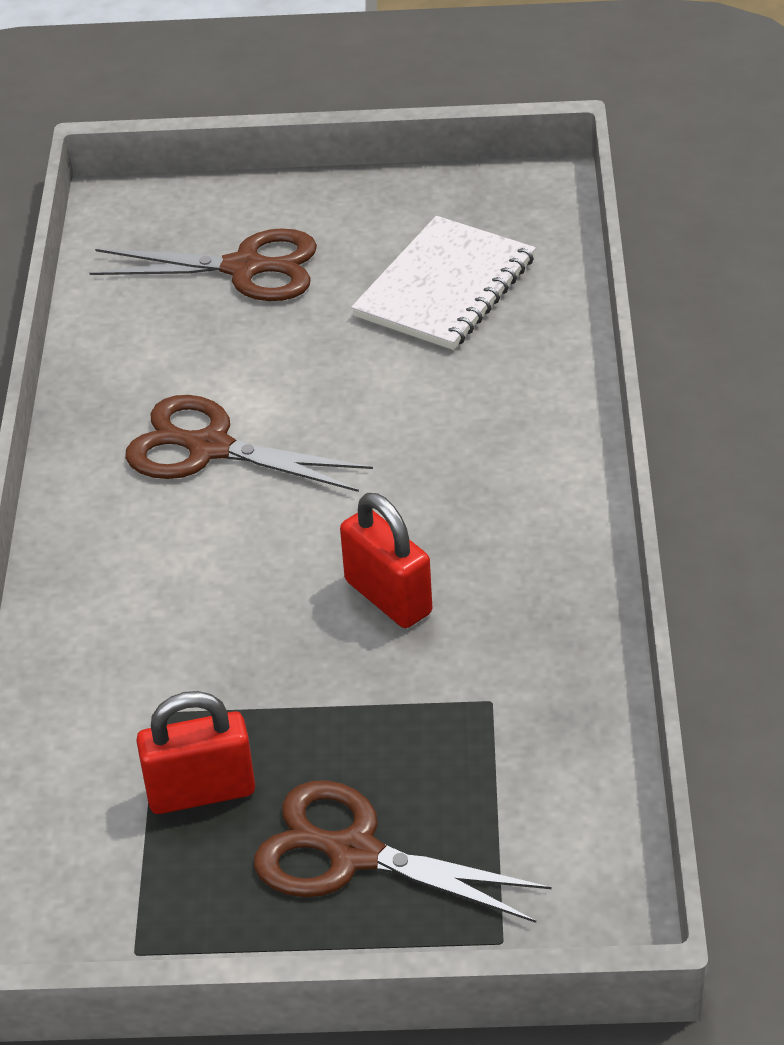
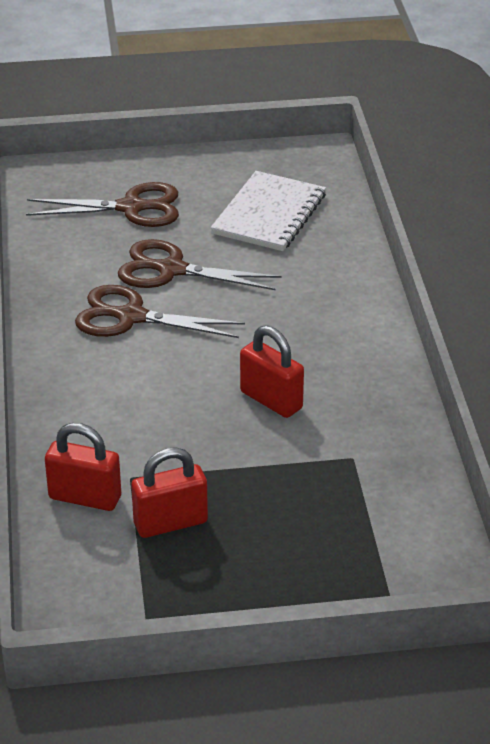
camera: 10 degrees left, 5 degrees down
brown scissors [254,780,552,923] -> brown scissors moved to [118,239,281,290]
none -> red padlock [45,423,121,511]

